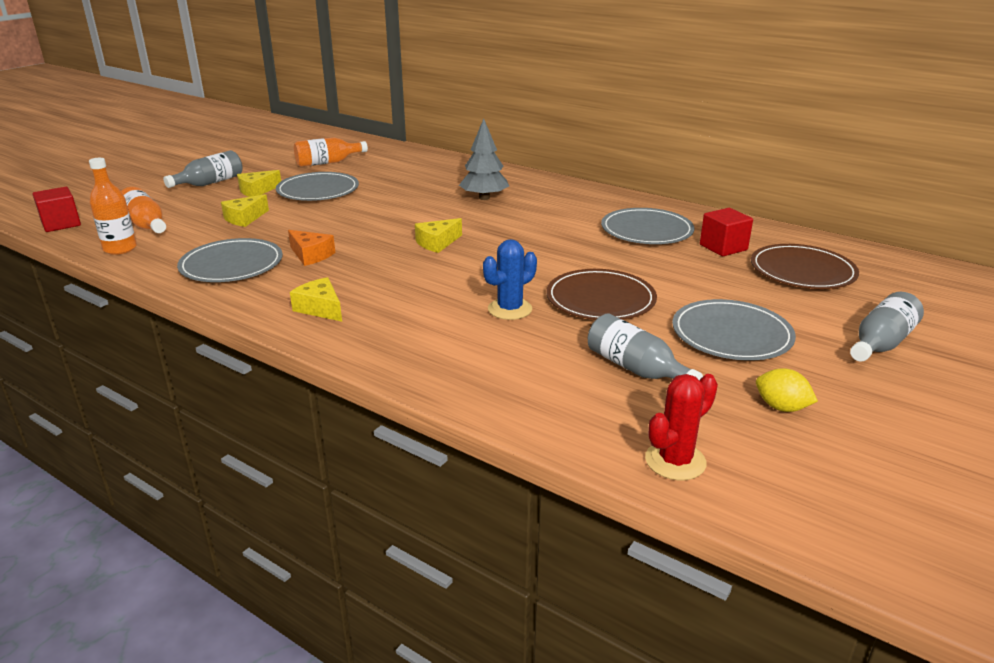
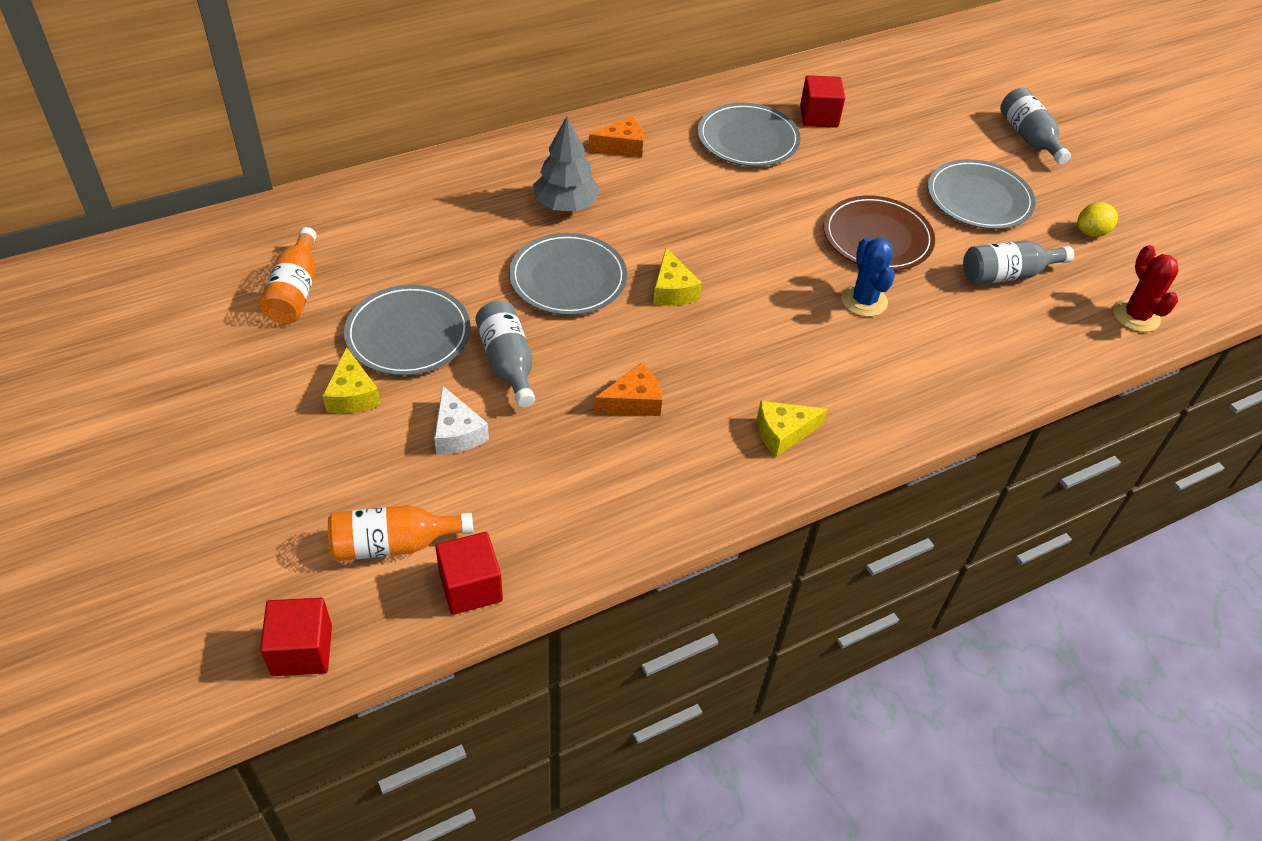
camera: 65 degrees left, 20 degrees up
orange bottle [89,158,137,255] -> red cube [435,532,503,615]
grey bottle [163,150,242,188] -> grey bottle moved to [475,301,535,408]
grey plate [177,238,283,282] -> grey plate moved to [509,233,627,315]
yellow cheese [221,194,269,227] -> white cheese [434,386,489,454]
brown plate [751,244,859,289] -> none
none -> orange cheese [589,116,643,157]

